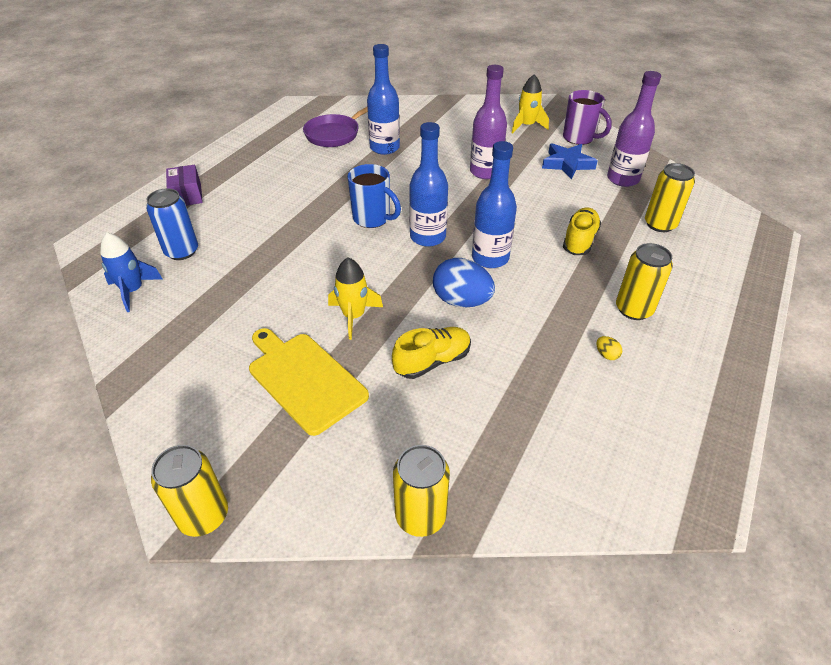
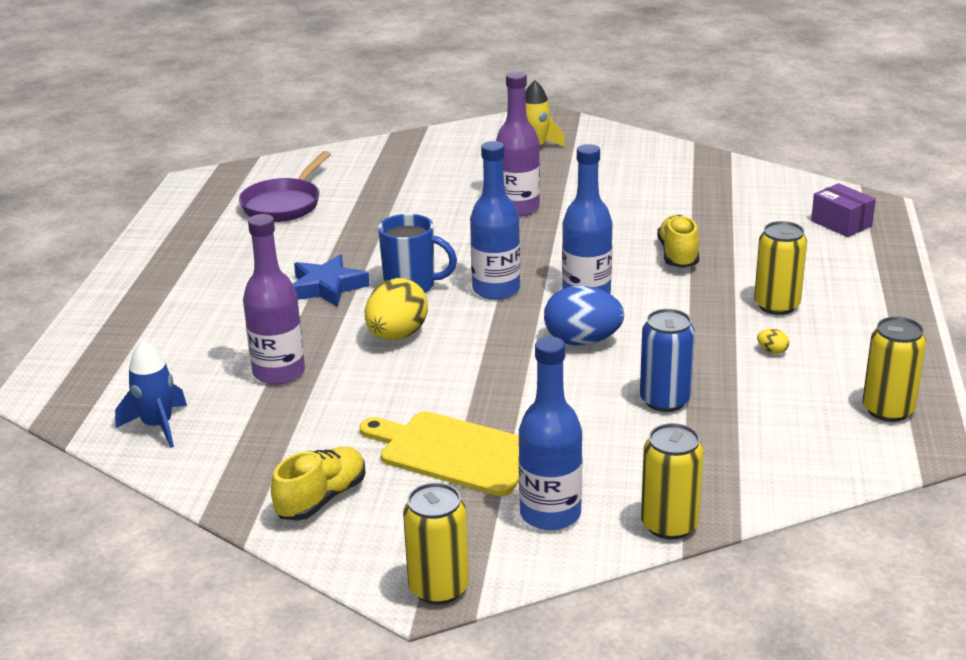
camera: 20 degrees left, 15 degrees down
blue can [146,188,198,260] -> blue can moved to [640,309,695,412]
purple box [166,165,203,206] -> purple box moved to [811,183,876,237]
yellow rocket [328,258,383,340] -> none
blue bottle [367,44,400,155] -> blue bottle moved to [518,337,582,530]
yellow shoe [392,327,471,379] -> yellow shoe moved to [271,447,366,521]
blue star [542,143,598,179] -> blue star moved to [293,254,370,307]
purple mug [563,90,612,145] -> none
purple bottle [607,71,661,187] -> purple bottle moved to [243,214,305,385]
yellow can [645,163,695,232] -> yellow can moved to [863,317,926,422]
none -> yellow egg [365,278,428,340]

